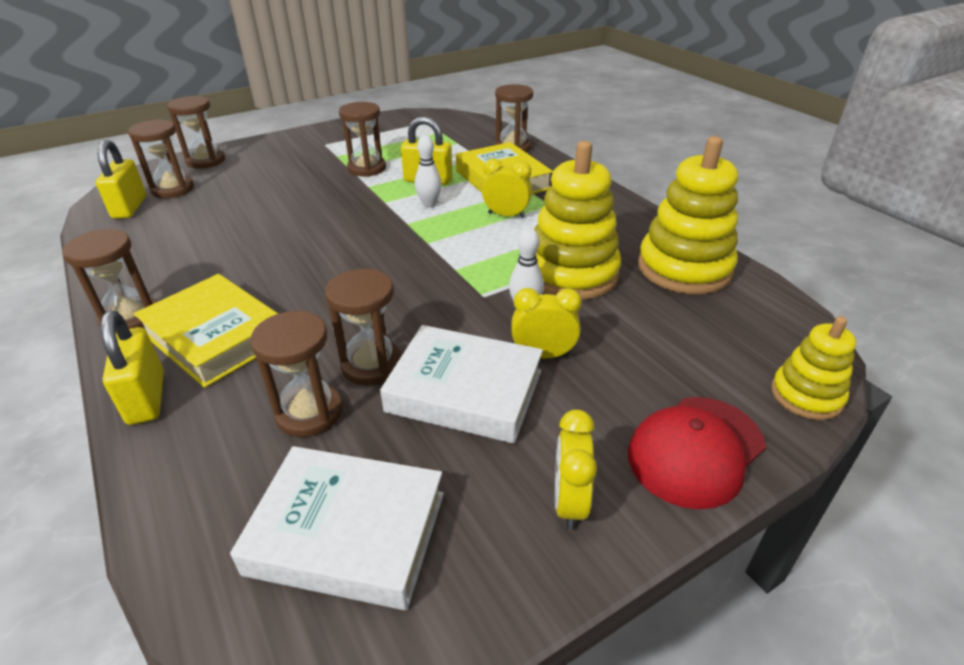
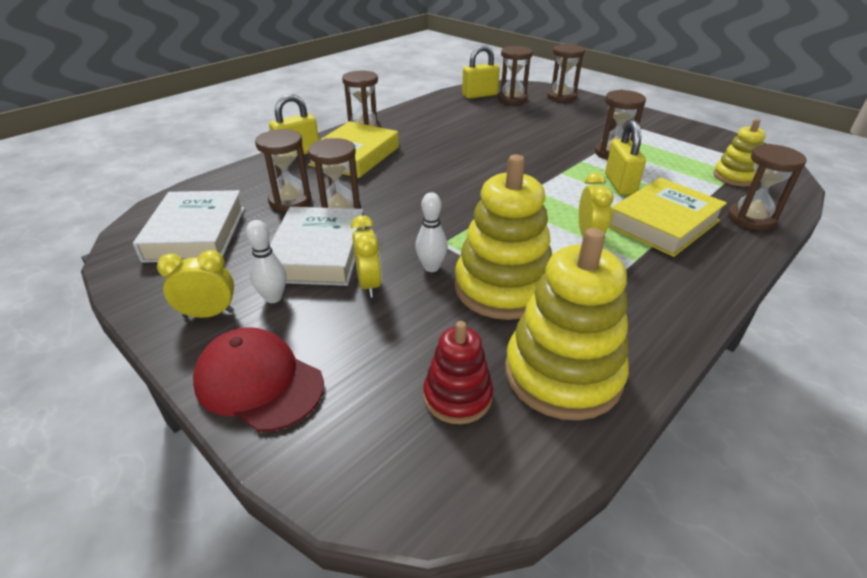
camera: 75 degrees right, 0 degrees up
white bowling pin [415,135,442,207] -> white bowling pin moved to [246,220,286,303]
yellow stacking toy [771,316,856,420] -> yellow stacking toy moved to [713,119,766,186]
none -> red stacking toy [423,321,493,424]

